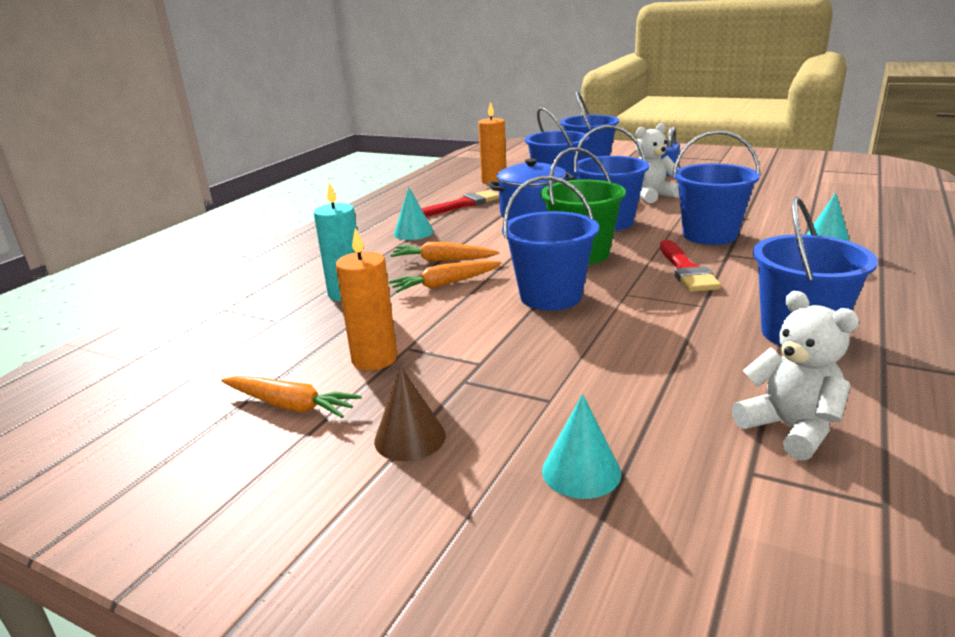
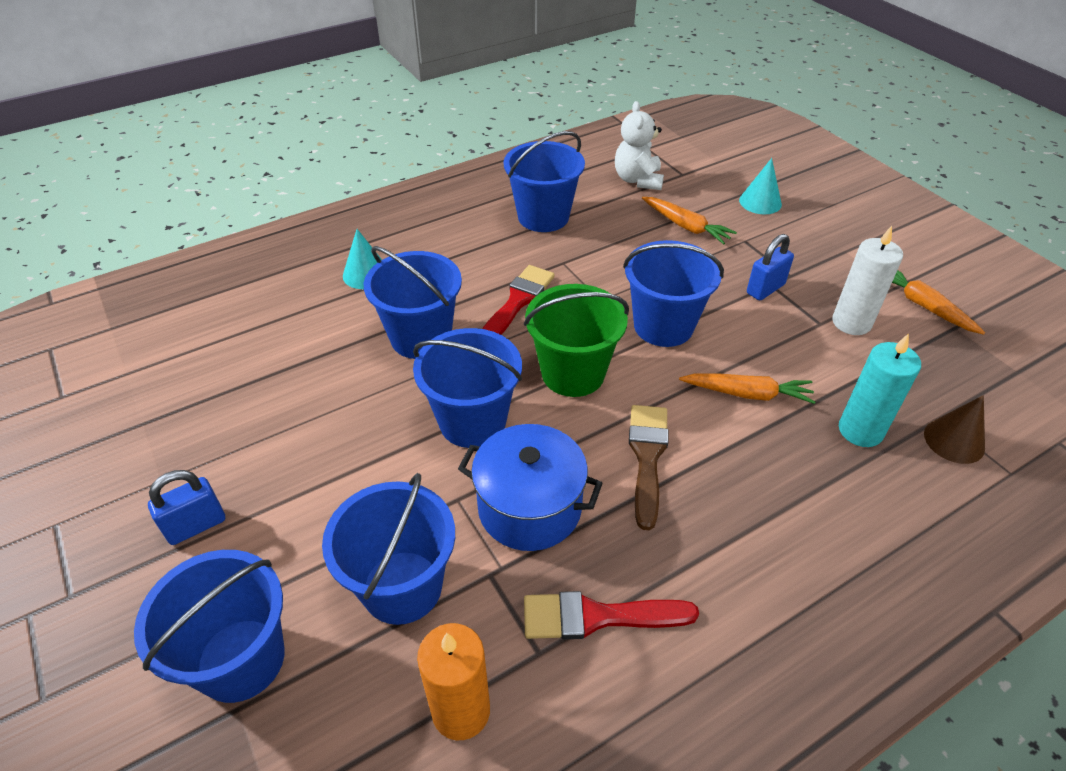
camera: 150 degrees left, 20 degrees up
orange candle [336,228,397,370] -> white candle [832,226,903,335]
brown cone [374,366,446,461] -> brown cone moved to [924,395,985,464]
orange carrot [390,242,499,262] -> orange carrot moved to [642,197,737,245]
turquoise cone [394,187,434,240] -> none
white teddy bear [636,123,679,203] -> none
none -> brown brush [629,405,669,530]
none -> blue padlock [747,234,794,300]

